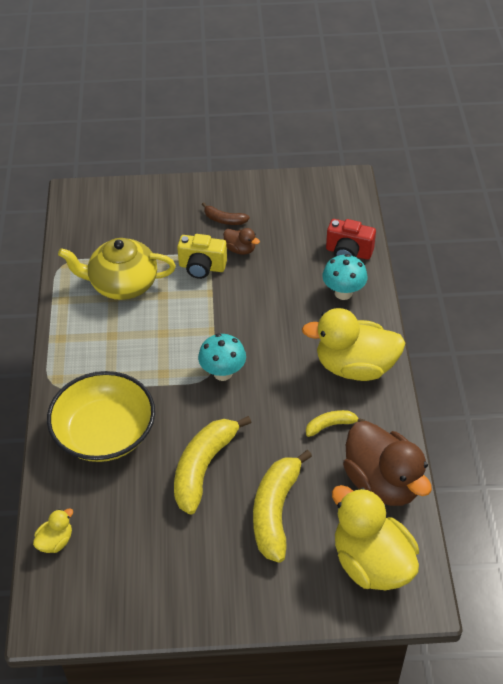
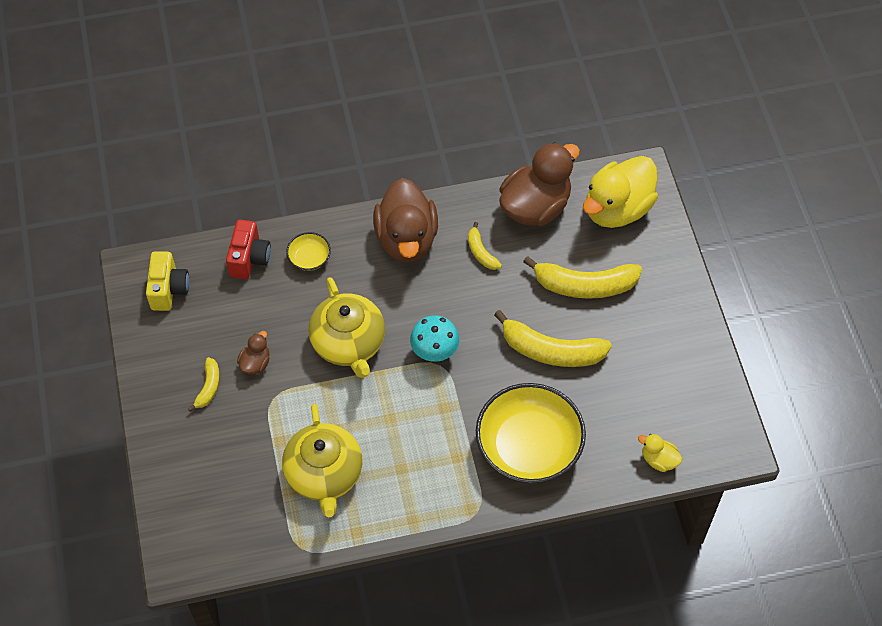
camera: 100 degrees left, 10 degrees up
yellow camera [177,234,227,279] -> yellow camera moved to [146,251,189,311]
brown banana [202,203,250,225] -> yellow banana [188,357,220,412]
yellow duck [302,308,405,381] -> brown duck [373,178,438,262]
turquoise mushroom [322,254,368,300] -> yellow bowl [286,232,331,271]
none -> yellow teapot [308,277,385,378]

